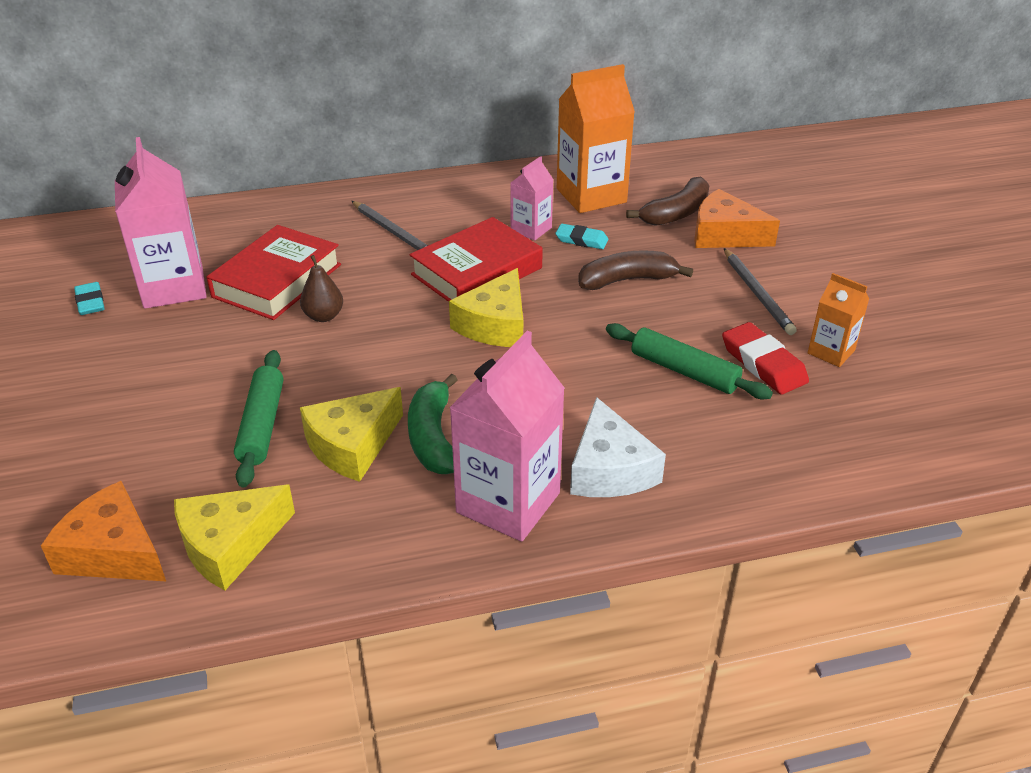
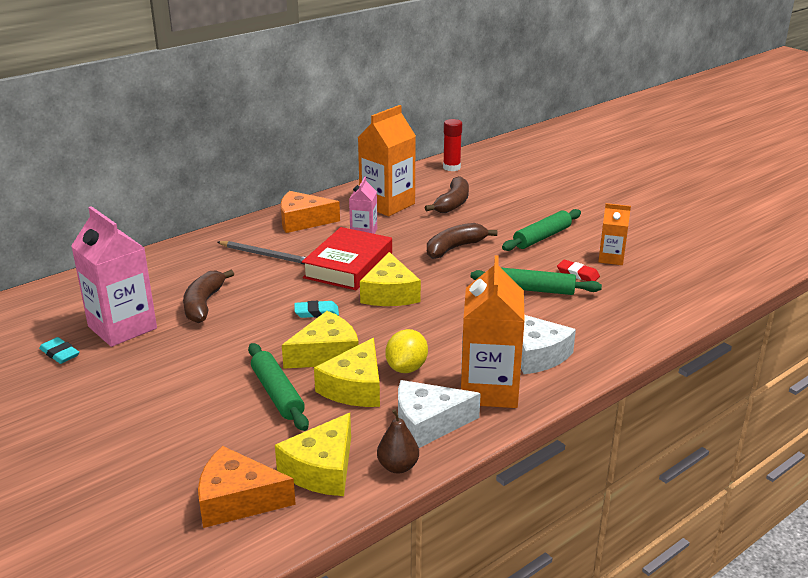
camera: 25 degrees left, 10 degrees down
red book [207,225,341,320] -> brown banana [183,270,234,323]
brown pear [300,255,343,322] -> brown pear moved to [377,409,419,473]
green banana [408,374,457,474] -> yellow lemon [386,329,428,373]
pink carton [449,331,565,542] -> orange carton [461,255,525,408]
turquoise eraser [555,224,608,249] -> turquoise eraser moved to [294,301,339,318]
orange cheese [694,189,780,248] -> orange cheese moved to [281,191,340,233]
red eraser [722,322,809,394] -> red eraser [557,260,600,281], size x0.64
grey pencil [724,248,797,335] -> green rolling pin [502,209,581,251]
none -> yellow cheese [282,311,359,369]
none -> white cheese [398,380,481,448]
none -> red glue stick [443,119,462,171]

